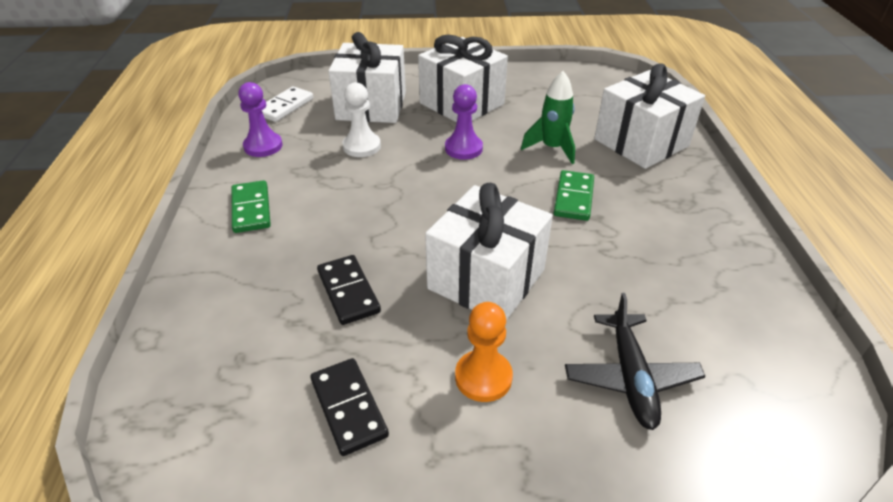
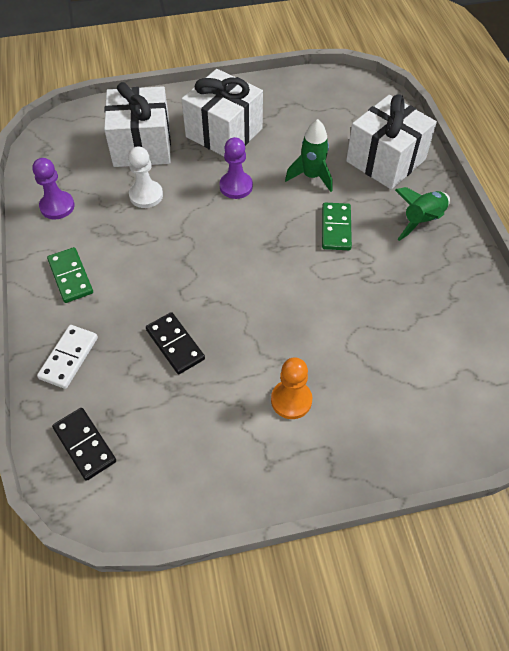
camera: 10 degrees left, 15 degrees up
white domino [262,86,313,122] -> white domino moved to [37,325,98,389]
black domino [311,358,389,456] -> black domino moved to [52,408,116,481]
white gift [425,183,553,321] -> none
black plane [565,293,705,430] -> none
none -> green rocket [395,187,450,241]

